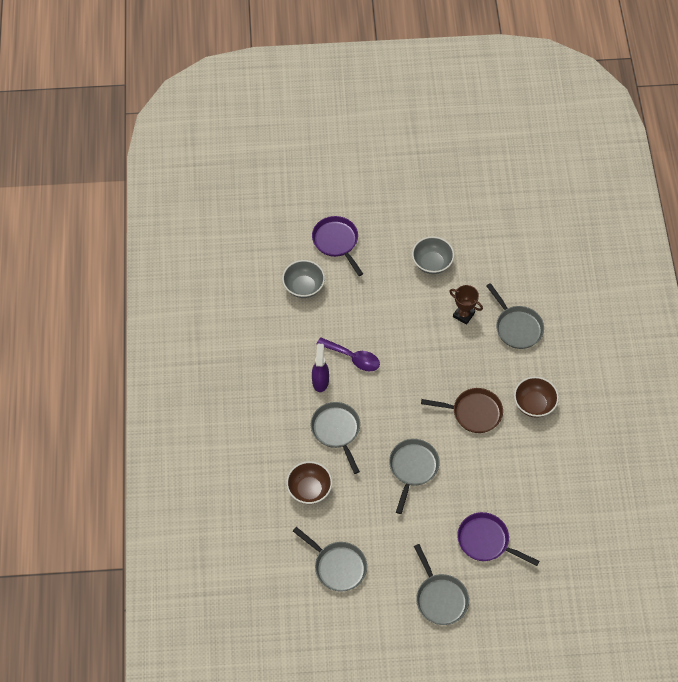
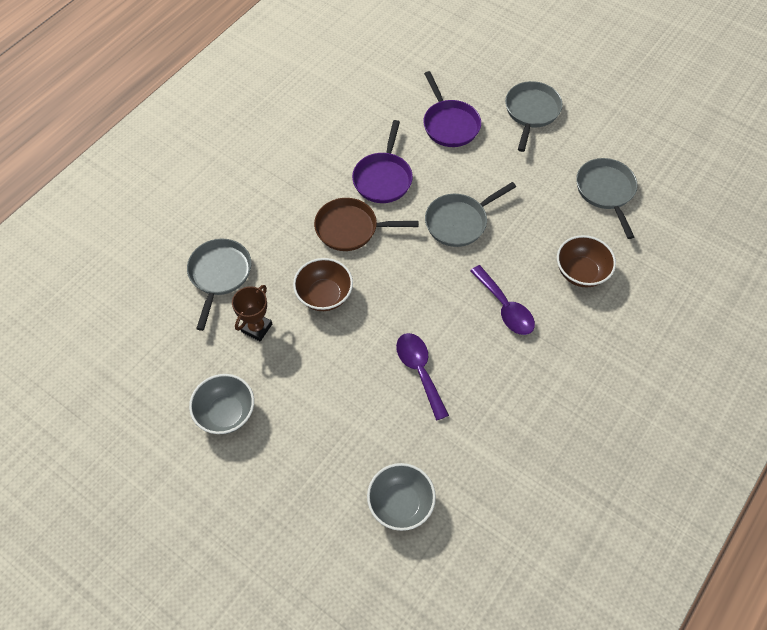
camera: 140 degrees left, 0 degrees up
grey pan [311,402,360,474] -> purple spoon [470,265,535,335]
purple pan [312,216,363,276] -> purple pan moved to [352,120,413,203]
purple spray bottle [312,344,329,392] -> none
brown pan [421,388,503,433] -> brown pan turned 45 degrees counterclockwise [314,198,419,251]
brown trophy [449,285,483,325] -> brown trophy turned 45 degrees clockwise [232,285,272,341]
brown bowl [514,377,559,418] -> brown bowl moved to [293,258,353,311]

